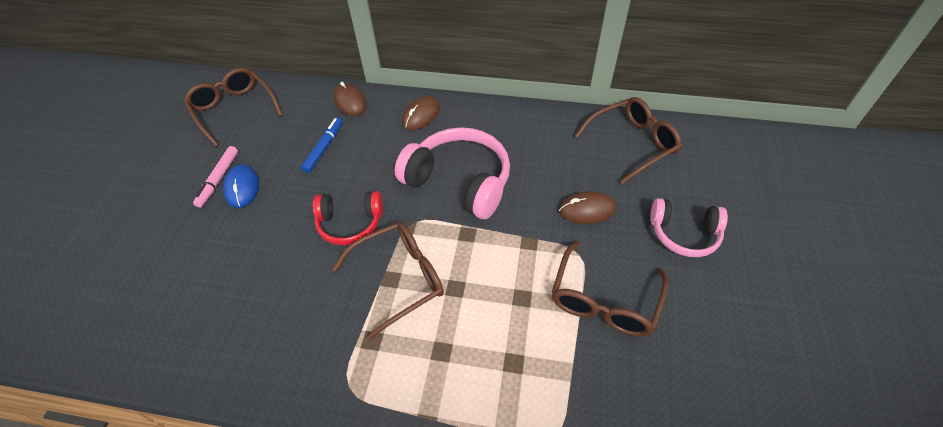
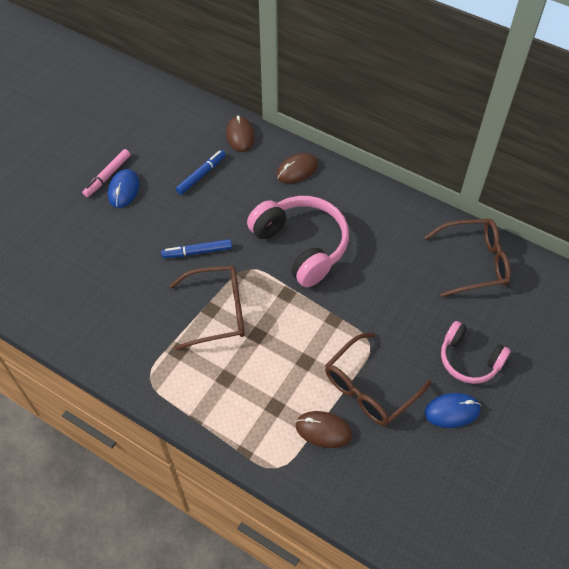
camera: 20 degrees right, 5 degrees up
brown glasses [184,68,283,147] -> none
red headphones [313,191,383,245] -> blue marker [161,239,232,258]
brown mouse [559,191,616,224] -> brown mouse moved to [296,411,352,448]
none -> blue mouse [424,393,481,428]

